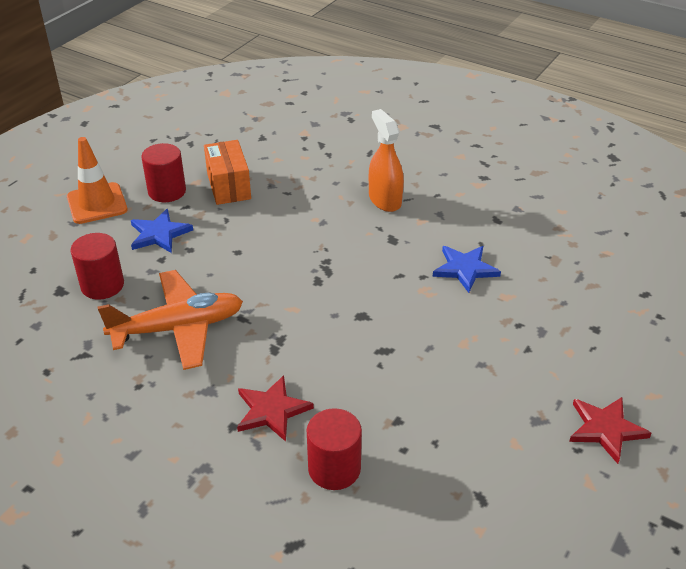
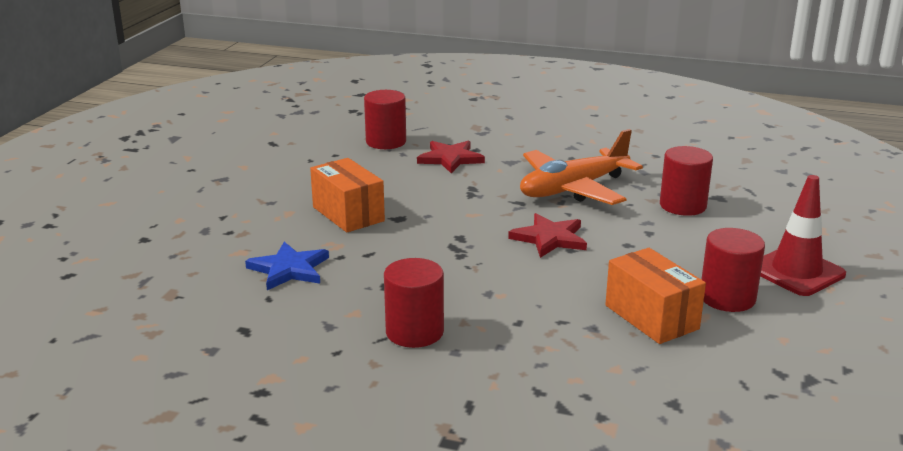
camera: 165 degrees right, 15 degrees down
orange traffic cone [67,137,128,224] -> red traffic cone [760,175,846,296]
blue star [131,209,193,253] -> none
orange spray bottle [369,109,404,212] -> red cylinder [384,258,444,348]
red star [569,397,652,464] -> red star moved to [508,213,587,258]
none -> orange box [310,158,385,232]

